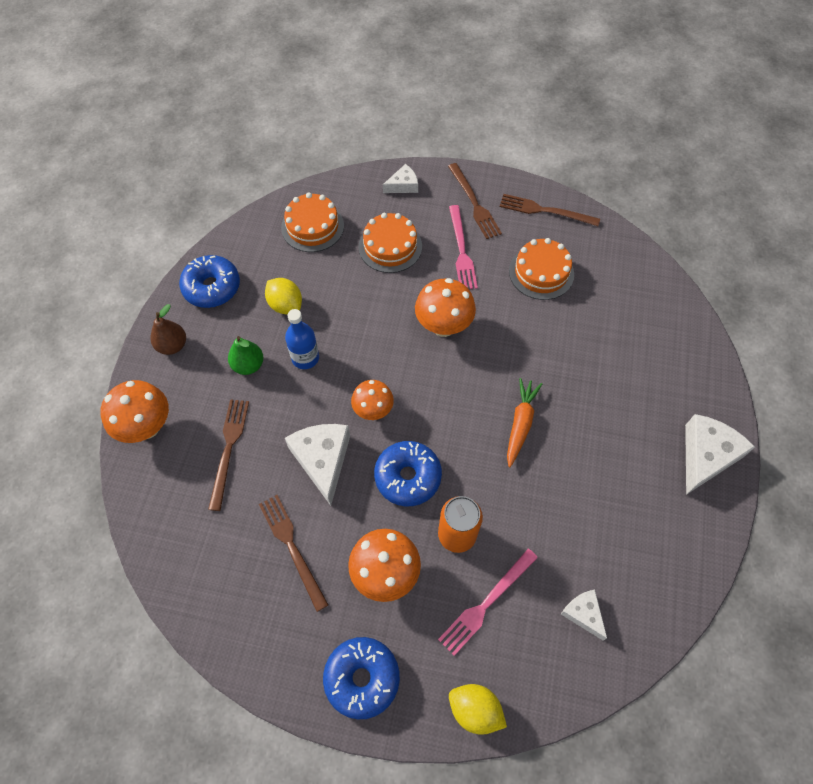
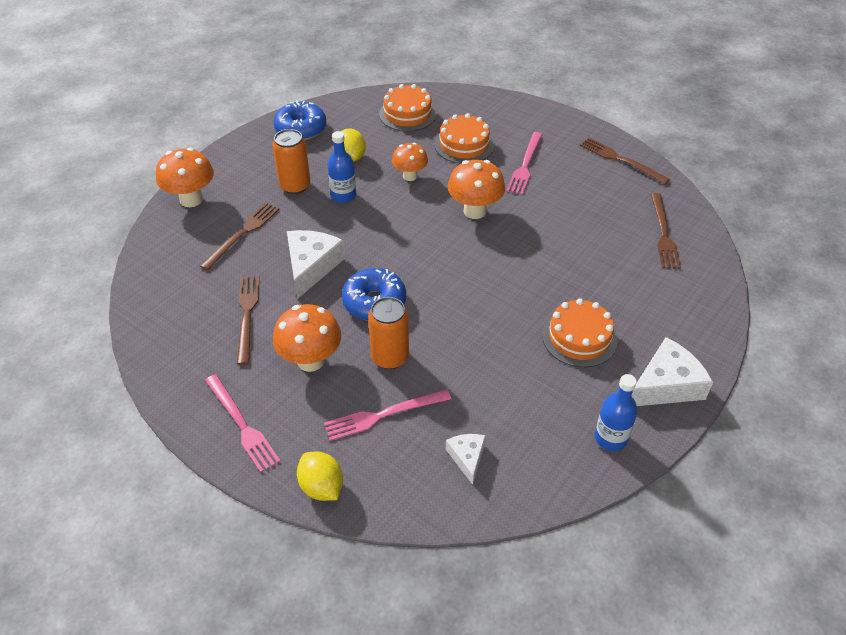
camera: 25 degrees right, 15 degrees down
brown pear [150,304,186,355] -> none
green pear [228,336,264,375] -> orange can [273,129,310,194]
blue donut [323,637,400,719] -> pink fork [205,374,281,473]
orange mushroom [351,380,394,420] -> orange mushroom moved to [392,143,428,181]
white cheese [383,164,418,193] -> none
brown fork [448,163,502,239] -> brown fork moved to [651,193,681,269]
orange carrot [507,378,542,467] -> none
orange cake [509,238,574,300] -> orange cake moved to [542,298,617,367]
none -> blue bottle [595,374,637,451]

